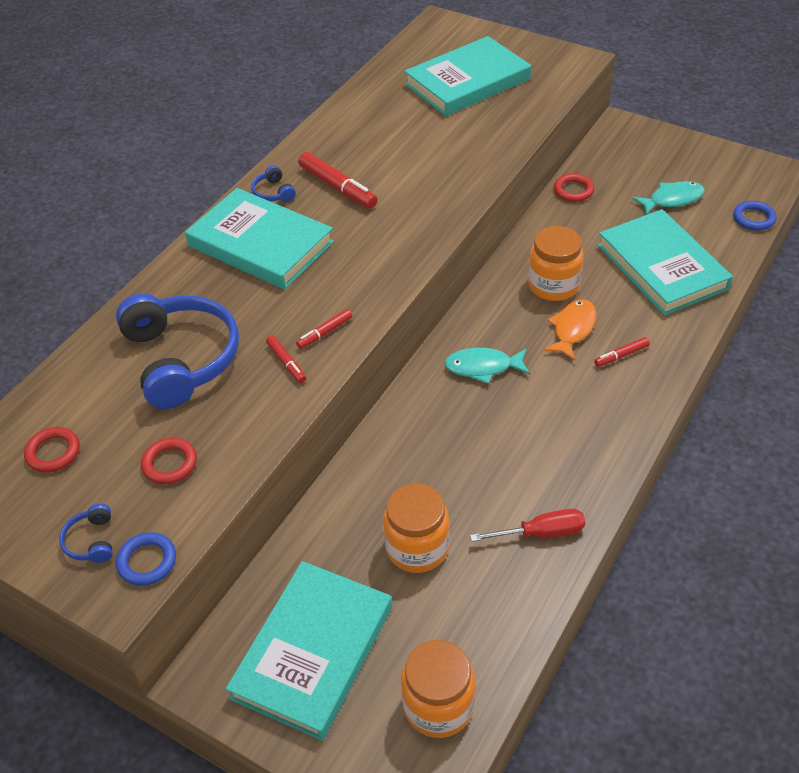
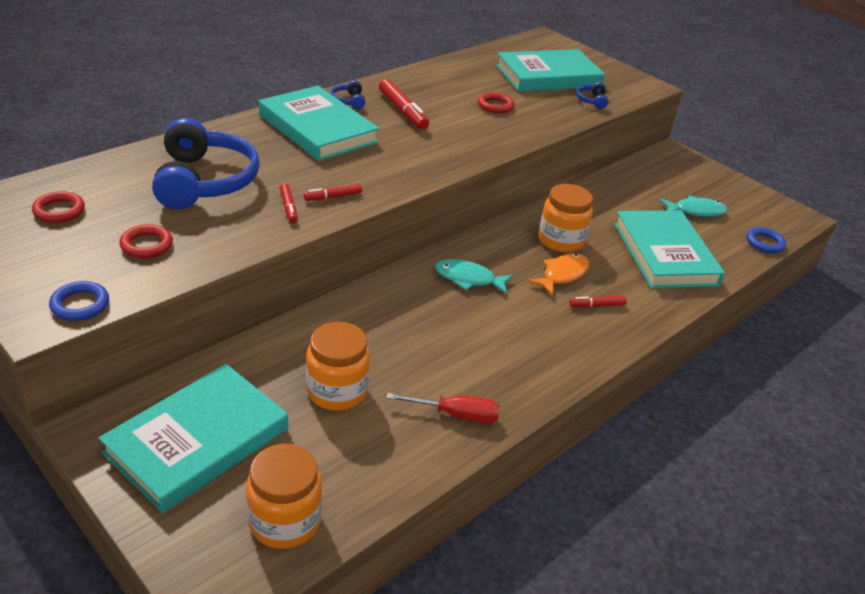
camera: 10 degrees right, 10 degrees down
blue headphones [59,504,113,563] -> blue headphones moved to [576,82,608,109]
red ring [554,174,594,202] -> red ring moved to [478,92,514,113]

